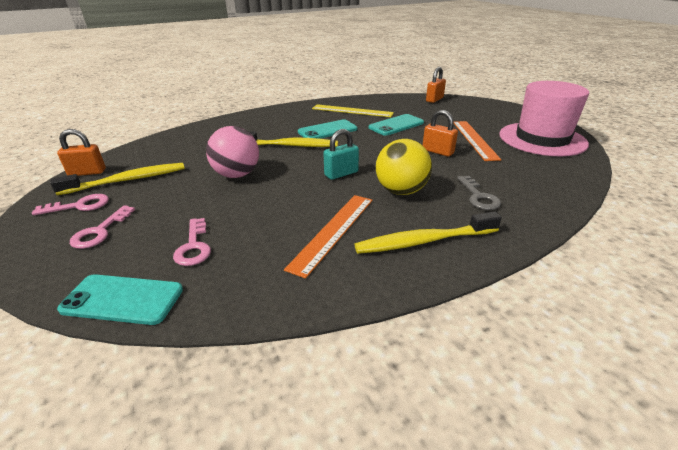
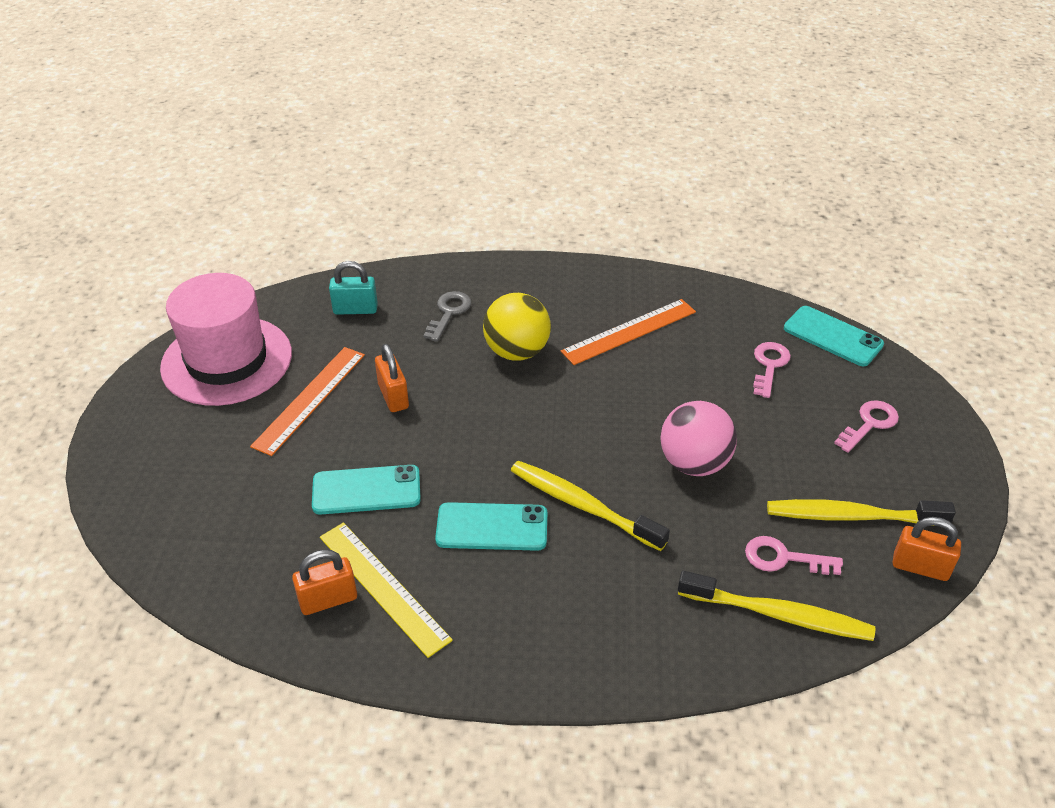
camera: 150 degrees left, 10 degrees up
pink key [32,194,109,215] -> pink key moved to [745,536,843,575]
turquoise padlock [323,129,359,180] -> turquoise padlock moved to [329,261,378,315]
yellow toothbrush [354,211,502,254] -> yellow toothbrush moved to [678,571,875,641]
orange padlock [426,67,446,103] -> orange padlock moved to [292,549,357,615]

